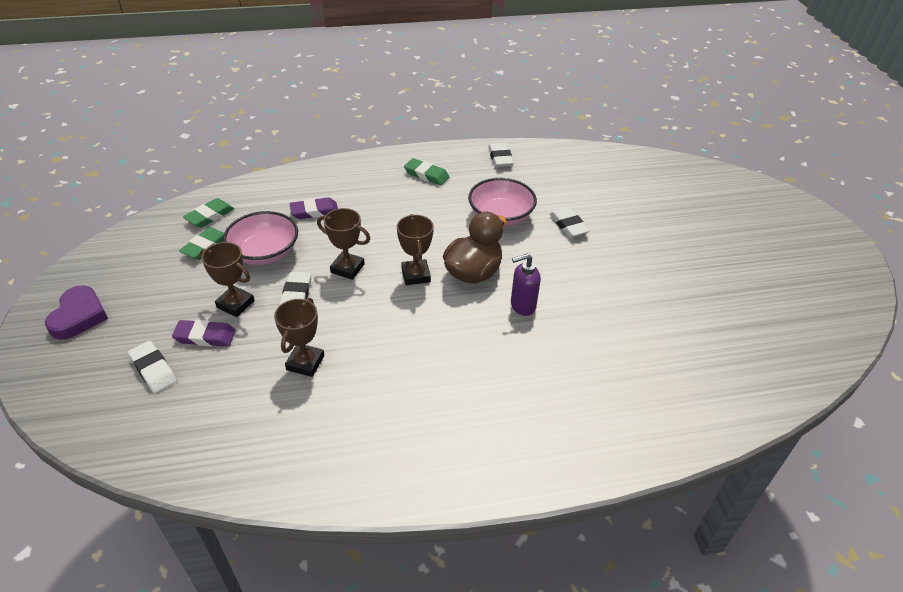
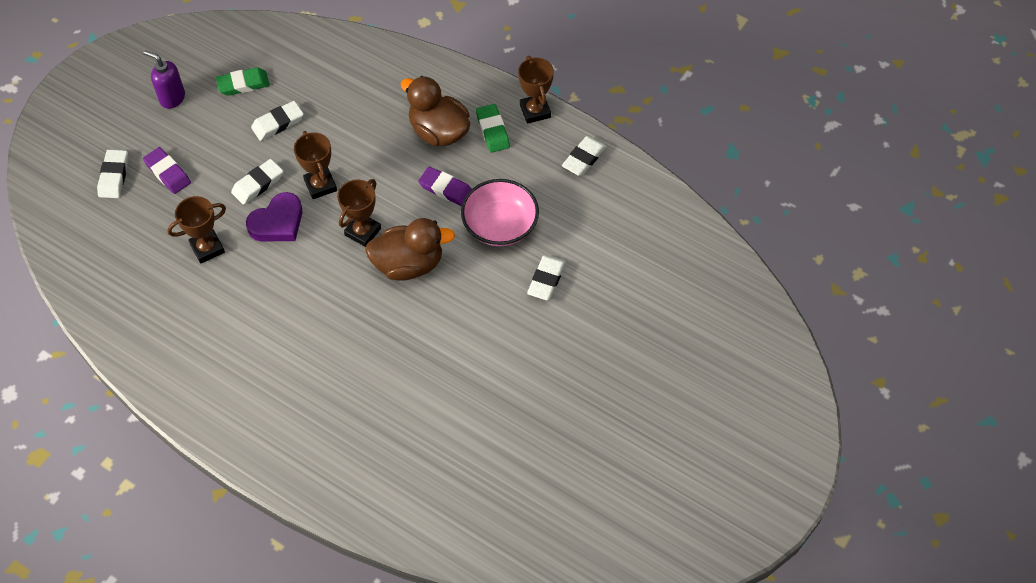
camera: 45 degrees right, 15 degrees up
purple heart [45,286,108,340] -> purple heart moved to [246,192,302,241]
green eraser [183,198,234,228] -> none
brown trophy [200,242,255,317] -> brown trophy moved to [518,56,554,124]
pink bowl [223,211,298,265] -> white eraser [251,101,304,141]
purple eraser [290,197,338,219] -> purple eraser moved to [418,167,471,206]
purple soap dispenser [511,253,541,316] -> purple soap dispenser moved to [143,50,185,109]
none -> brown duck [401,76,470,146]

